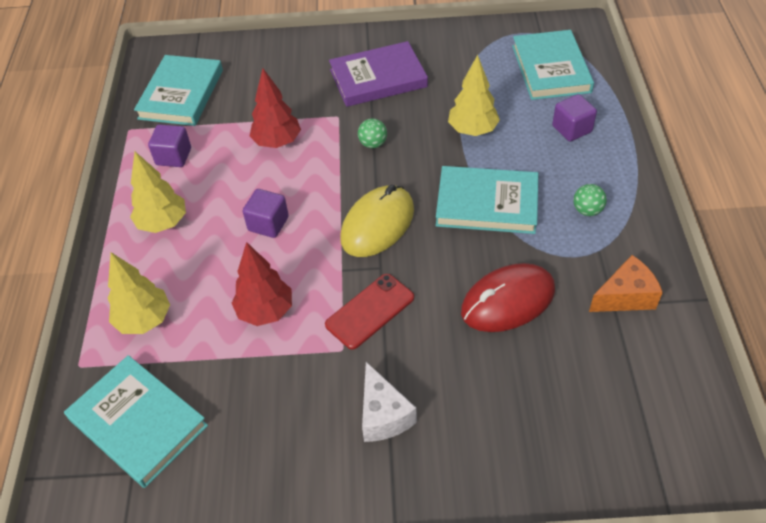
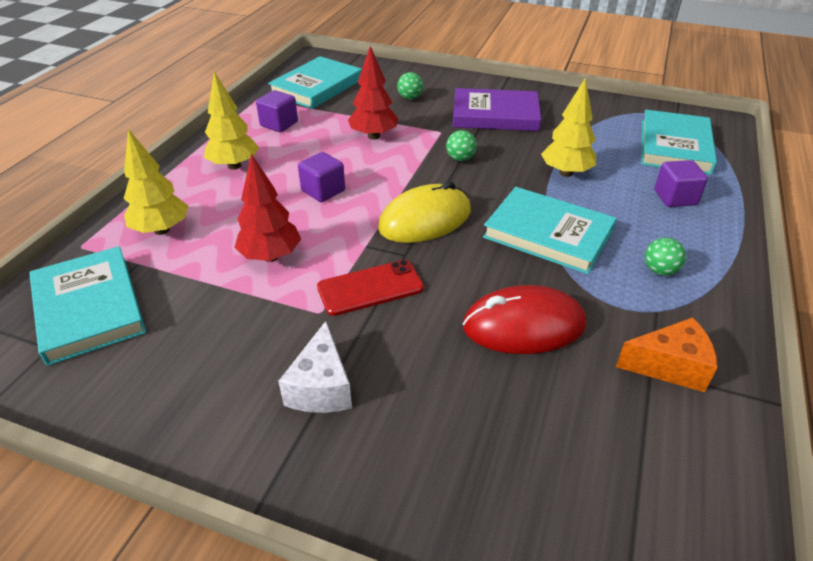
camera: 20 degrees right, 10 degrees down
none -> green ball [397,72,423,99]

